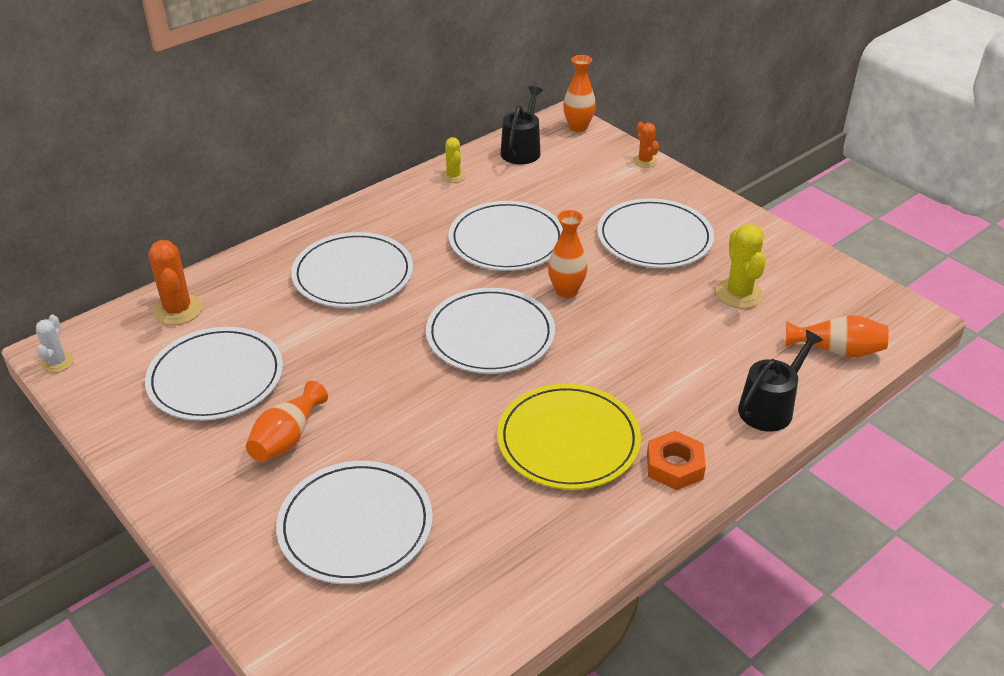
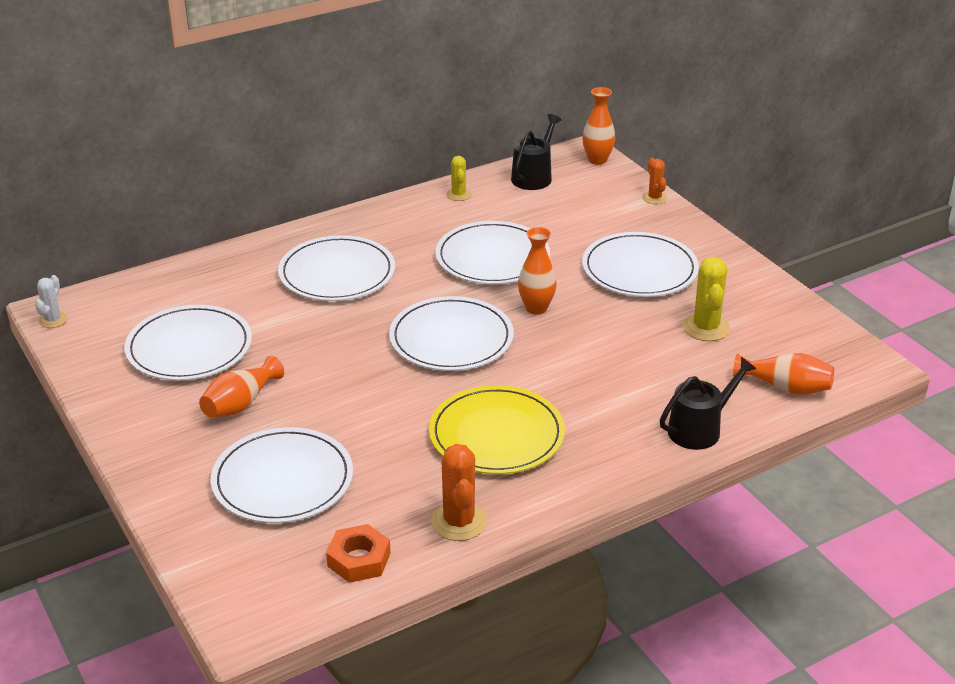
camera: 10 degrees right, 5 degrees down
orange cactus [148,240,202,325] -> orange cactus moved to [431,444,487,541]
orange nut [647,431,706,490] -> orange nut moved to [326,524,391,583]

